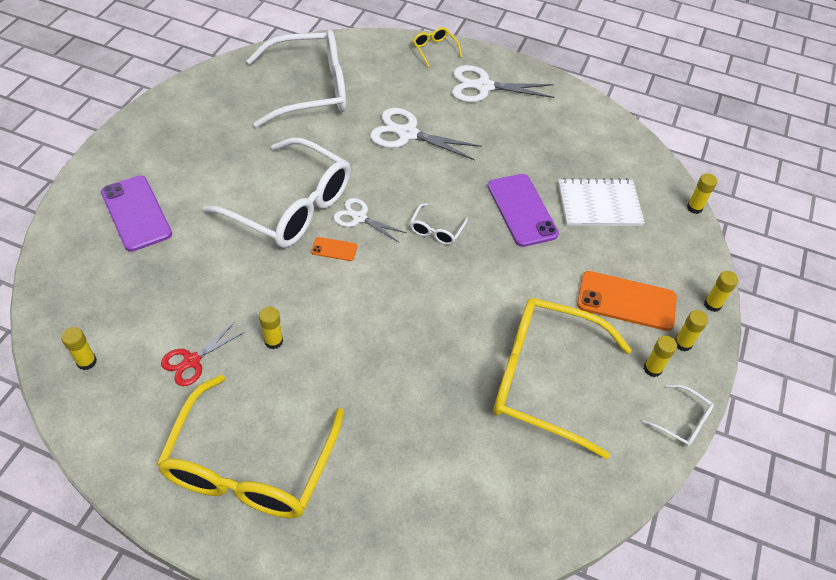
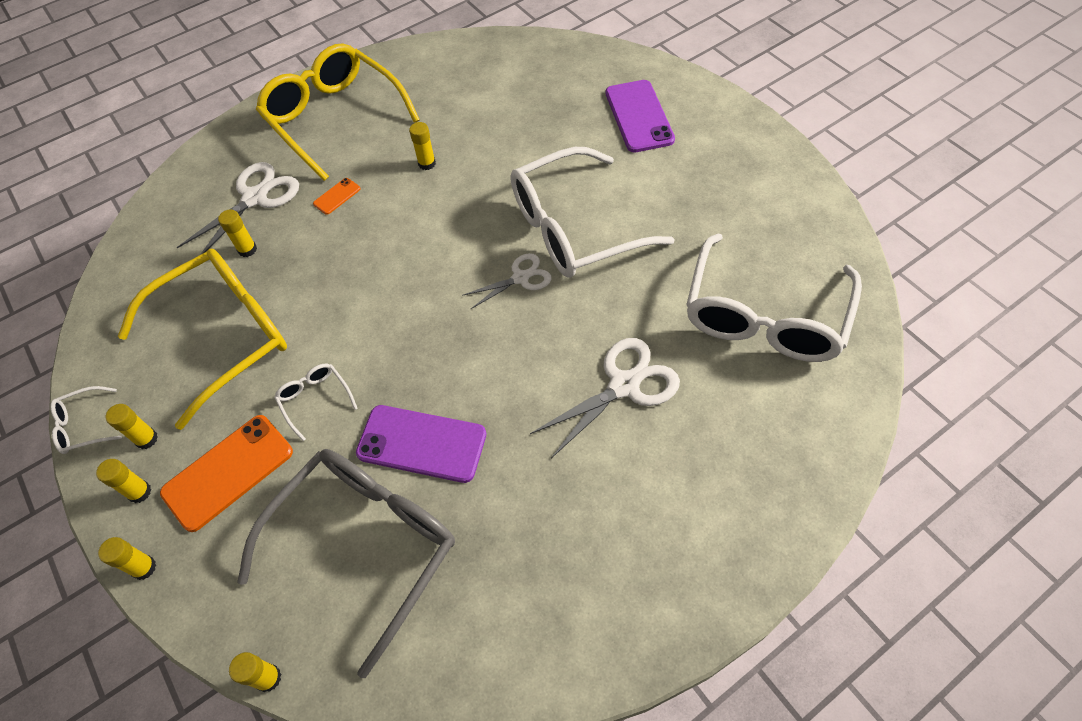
camera: 130 degrees right, 5 degrees up
yellow glue stick [61,327,97,370] -> yellow glue stick moved to [218,210,257,257]
purple phone [101,175,172,252] -> purple phone turned 75 degrees clockwise [606,80,675,153]
red scissors [161,322,245,386] -> none
orange phone [311,237,357,261] -> orange phone moved to [313,178,360,215]
white glasses [410,203,468,245] -> white glasses moved to [274,364,358,441]
yellow glasses [413,27,462,68] -> none
white scissors [452,65,554,102] -> white scissors moved to [176,162,299,255]
white notebook [558,178,645,226] -> grey glasses [237,449,455,678]

